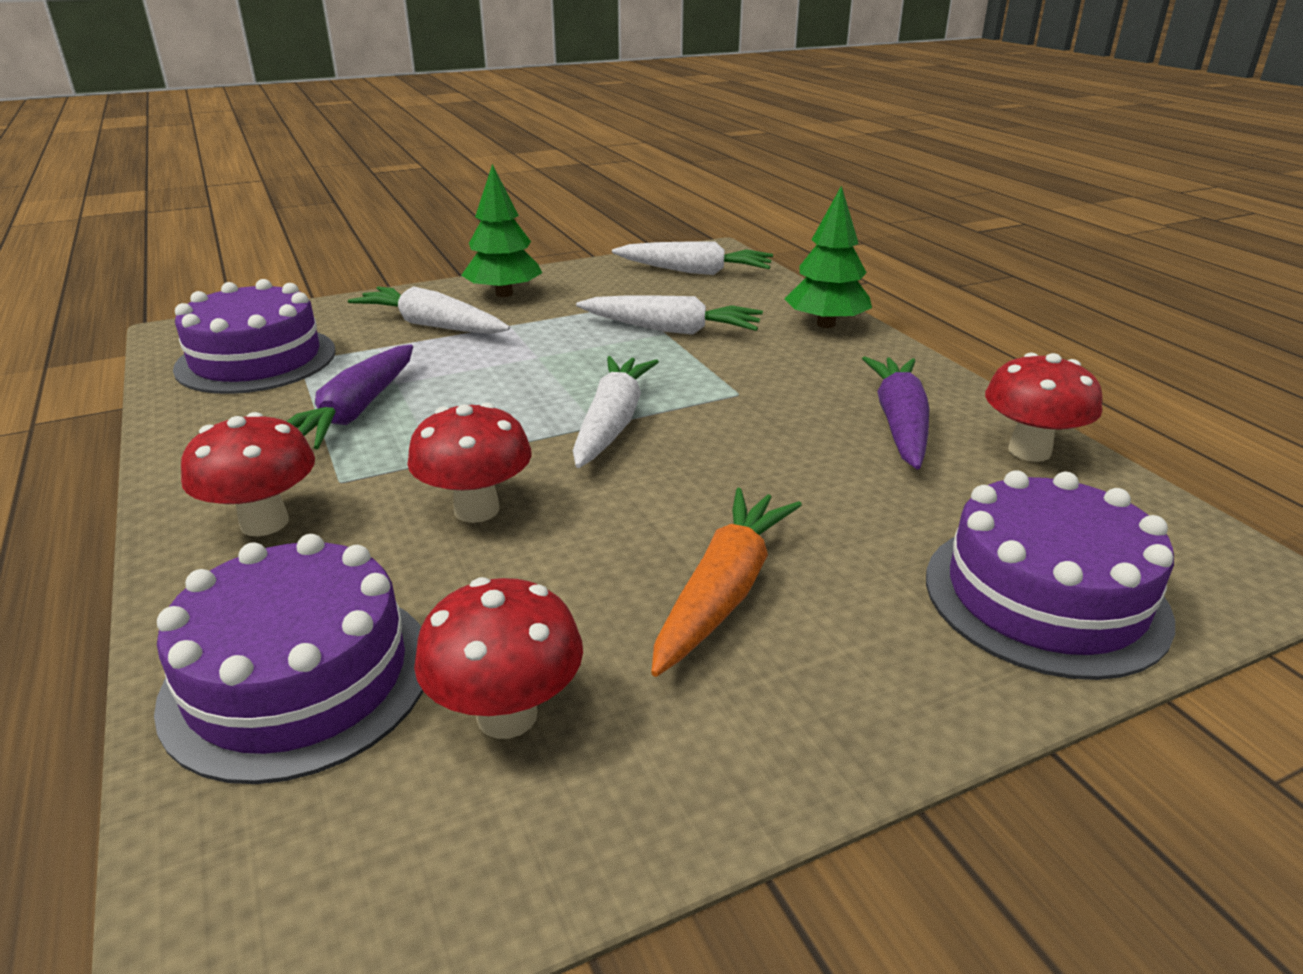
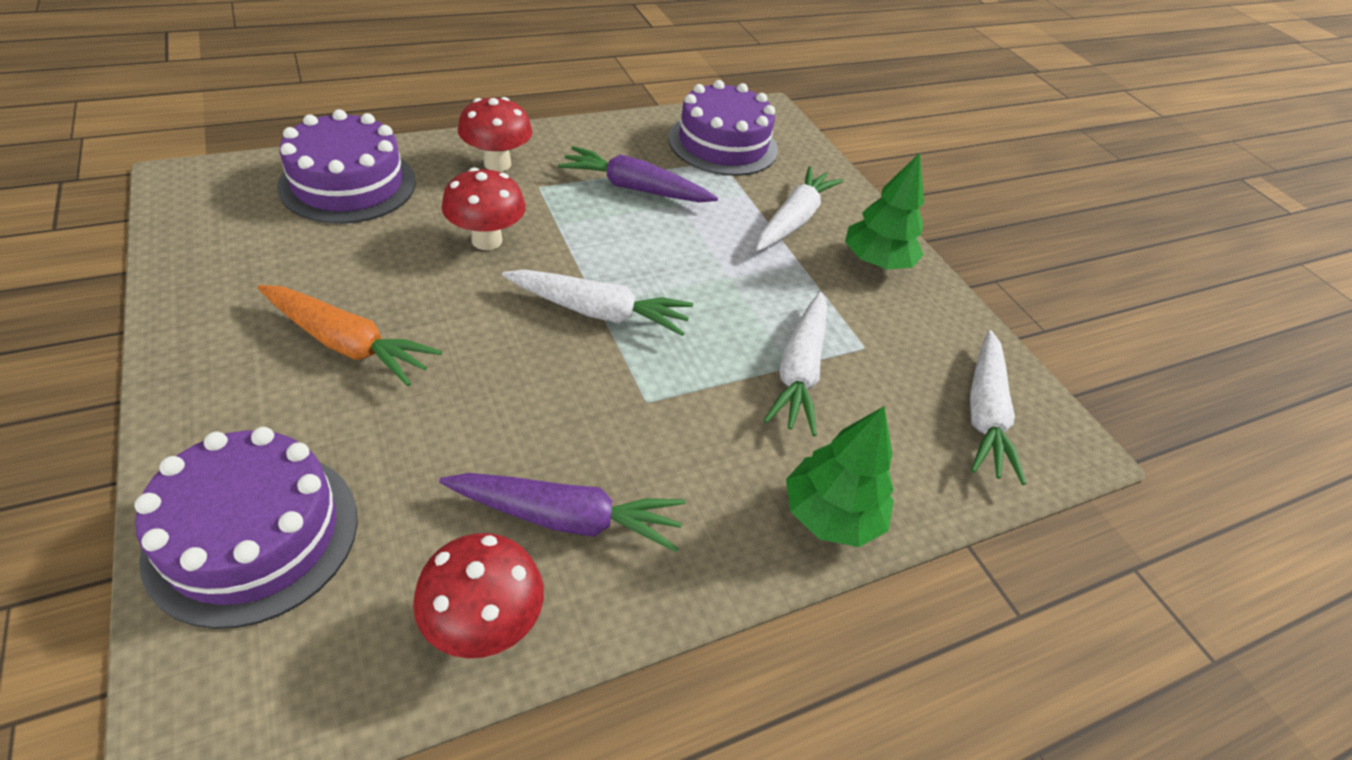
camera: 85 degrees right, 15 degrees up
red mushroom [414,577,583,739] -> none

